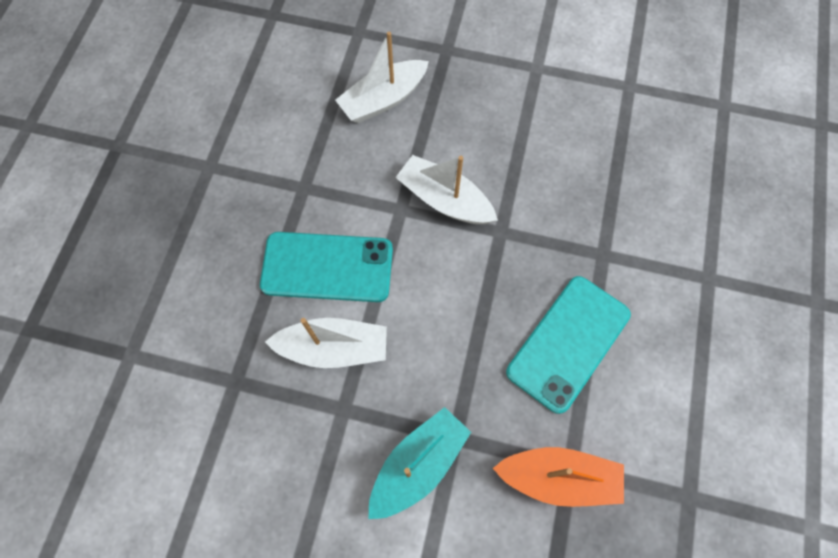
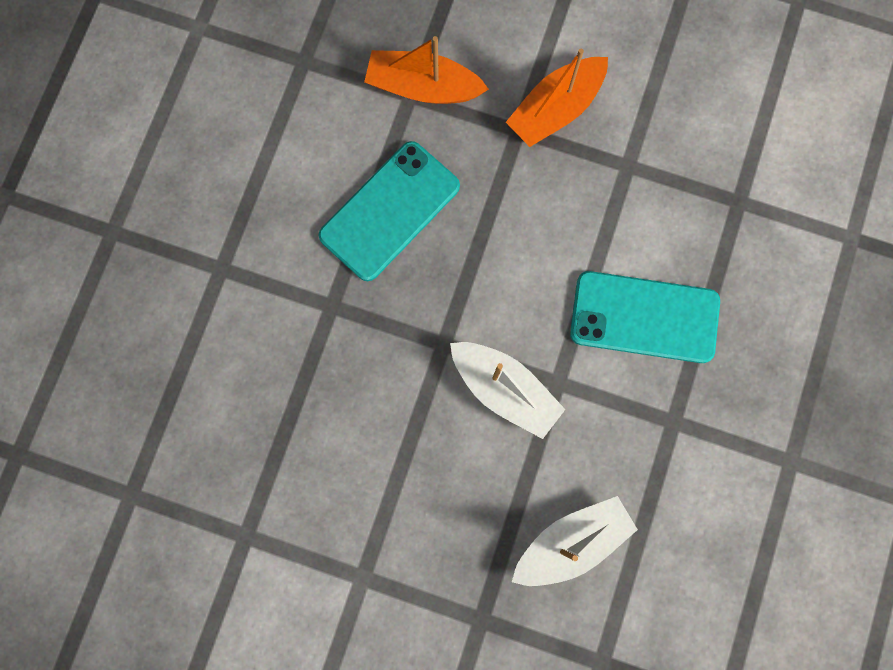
camera: 175 degrees left, 10 degrees up
white boat [265,318,387,368] -> none
turquoise boat [368,407,471,519] -> orange boat [506,49,608,147]

